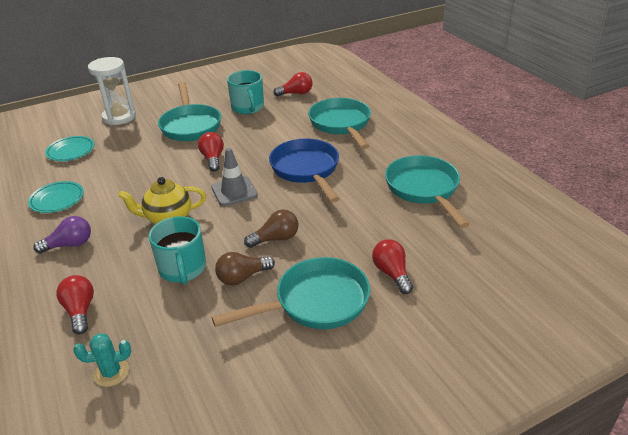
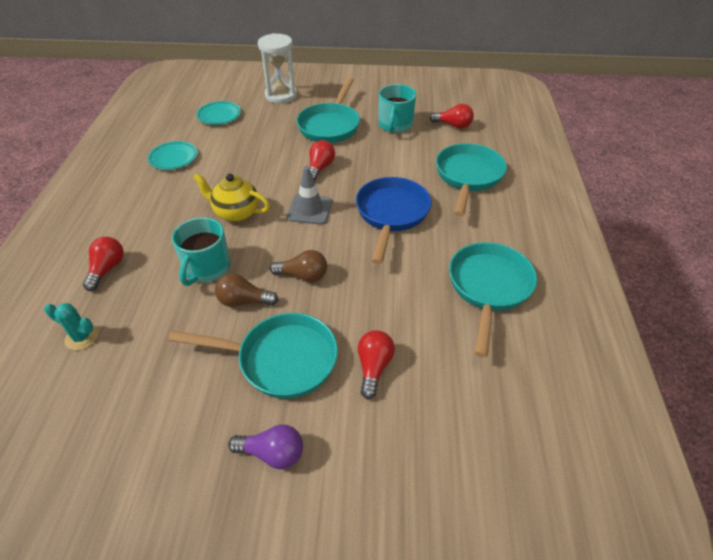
camera: 30 degrees right, 10 degrees up
purple light bulb [33,216,91,254] -> purple light bulb moved to [228,424,303,469]

